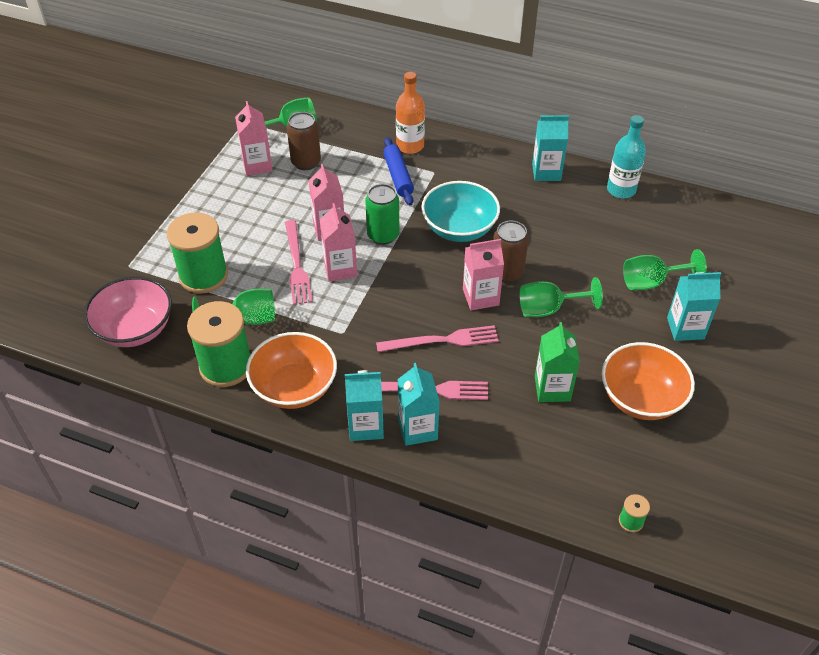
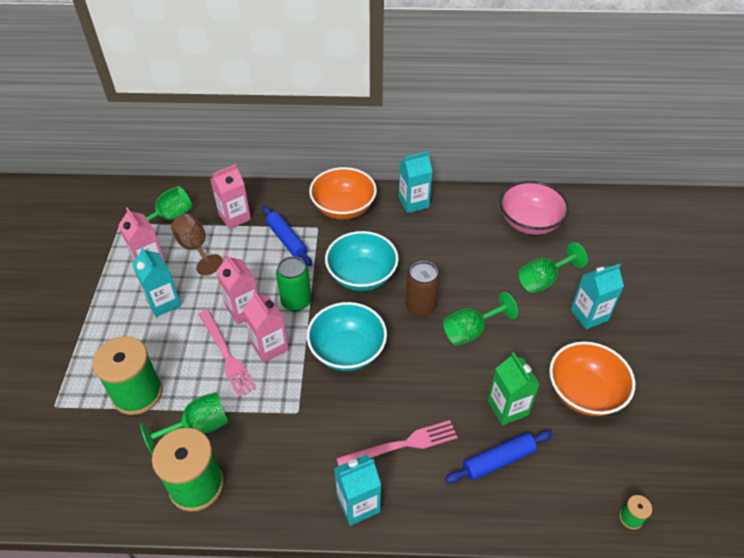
camera: 20 degrees left, 0 degrees up
pink bowl [84,276,172,347] -> pink bowl moved to [500,181,569,235]
orange bowl [246,332,337,409] -> orange bowl moved to [309,167,377,220]
brown can [287,112,321,170] -> brown goblet [171,214,223,276]
pink fork [376,325,499,352] -> none
orange bottle [396,72,425,154] -> none
turquoise carton [397,363,440,446] -> turquoise carton moved to [132,247,181,317]
pink carton [463,239,504,311] -> pink carton moved to [210,164,251,229]
turquoise bottle [607,115,646,198] -> none
none -> turquoise bowl [307,302,387,371]
none -> blue rolling pin [445,431,552,483]

